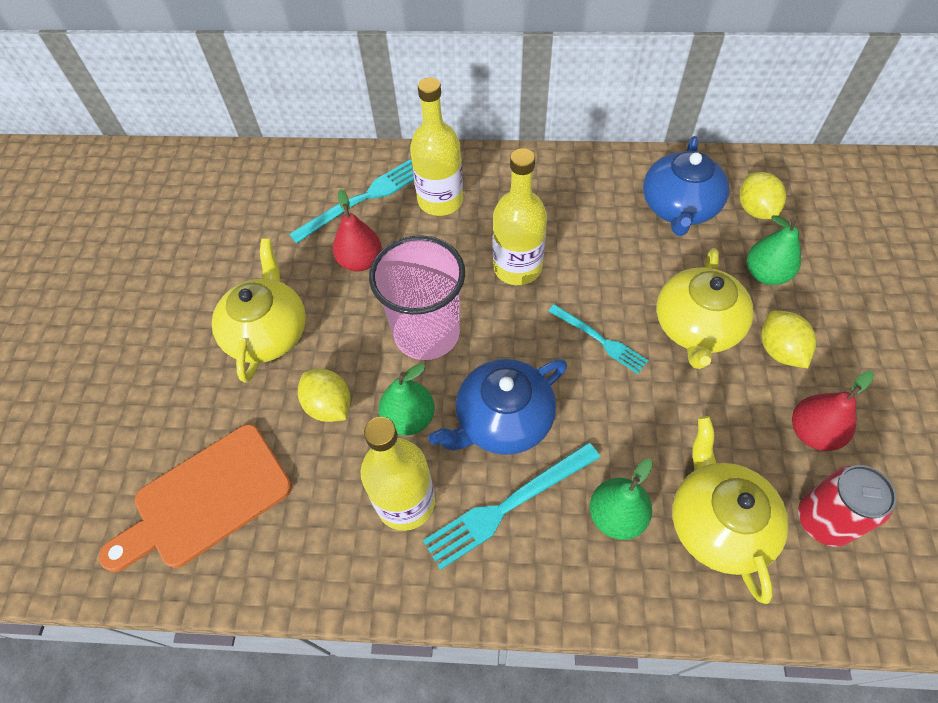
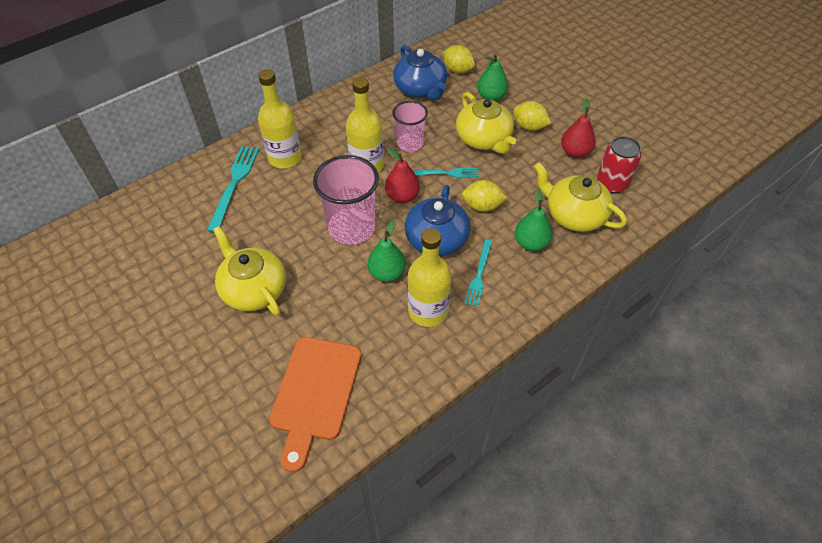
camera: 45 degrees left, 5 degrees down
yellow lemon [298,369,350,422] -> yellow lemon moved to [462,180,507,212]
red pear [333,189,382,272] -> red pear moved to [385,148,420,203]
turquoise fork [423,442,600,570] -> turquoise fork [464,240,492,307], size x0.64
none -> pink cup [392,101,428,152]

